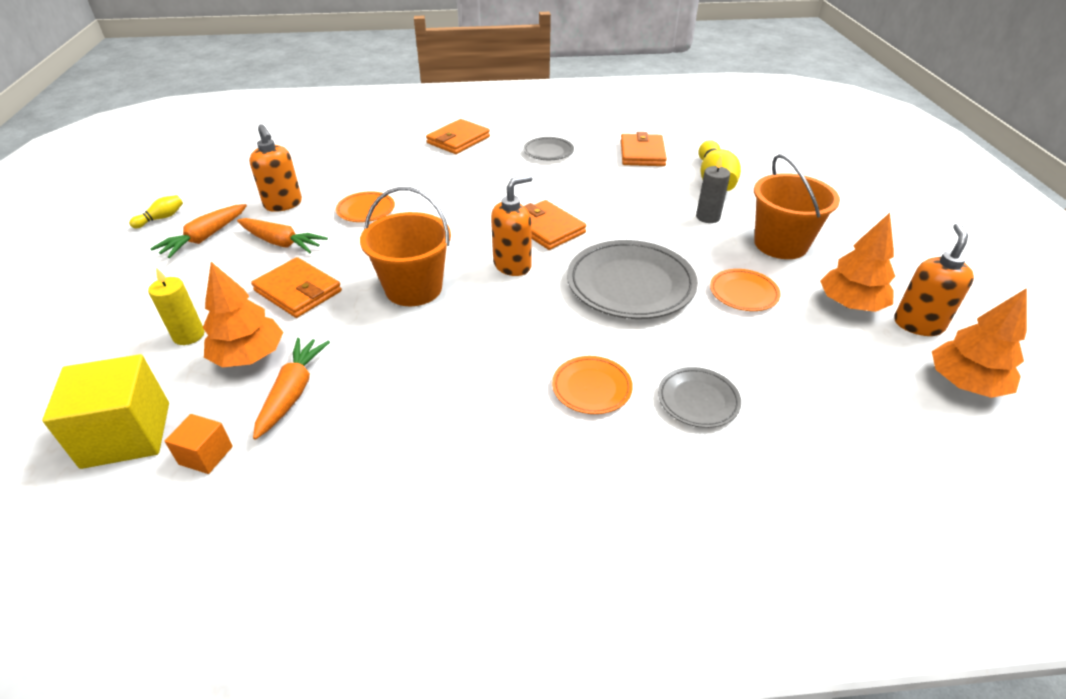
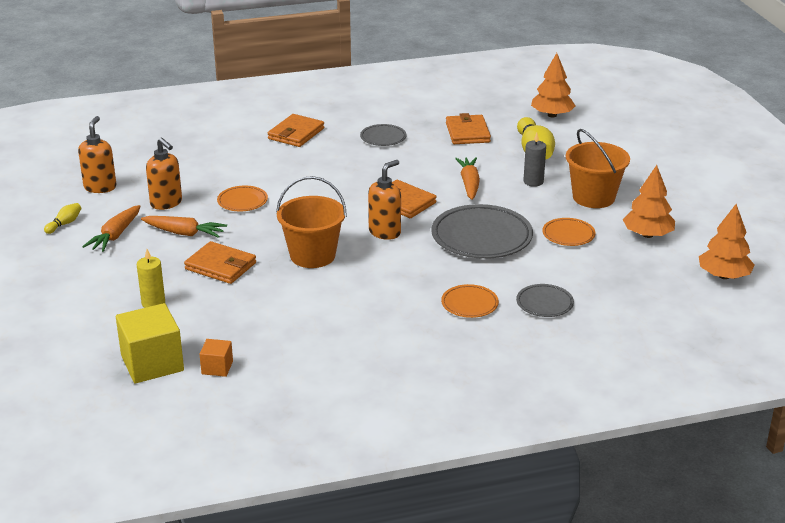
camera: 10 degrees left, 10 degrees down
orange tree [203,262,283,368] -> orange tree moved to [531,53,576,117]
orange carrot [253,338,330,440] -> orange carrot moved to [455,157,480,200]
orange soap dispenser [894,223,974,336] -> orange soap dispenser moved to [78,116,116,193]

